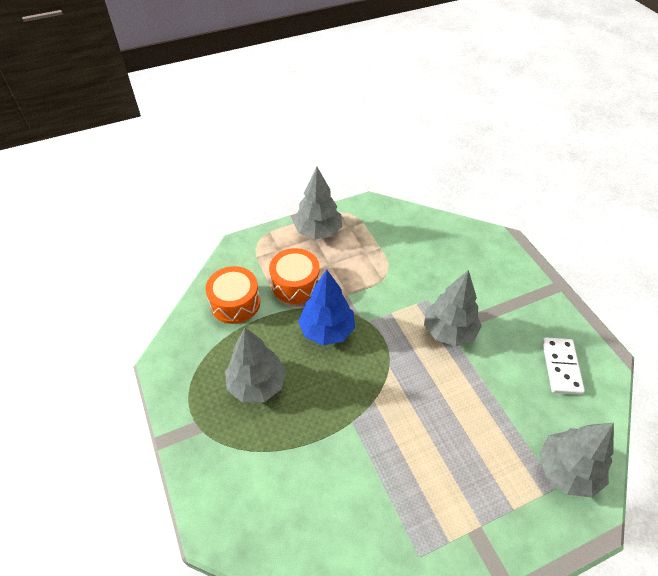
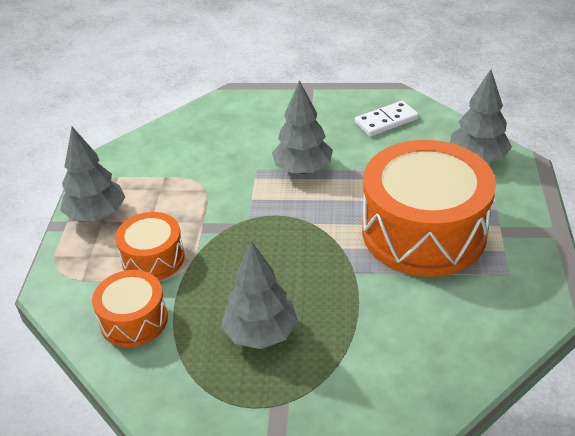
camera: 60 degrees left, 10 degrees down
blue tree [298,270,355,346] -> none
white domino [542,338,585,395] -> white domino turned 60 degrees counterclockwise [355,101,419,137]
none -> orange drum [362,140,496,277]

